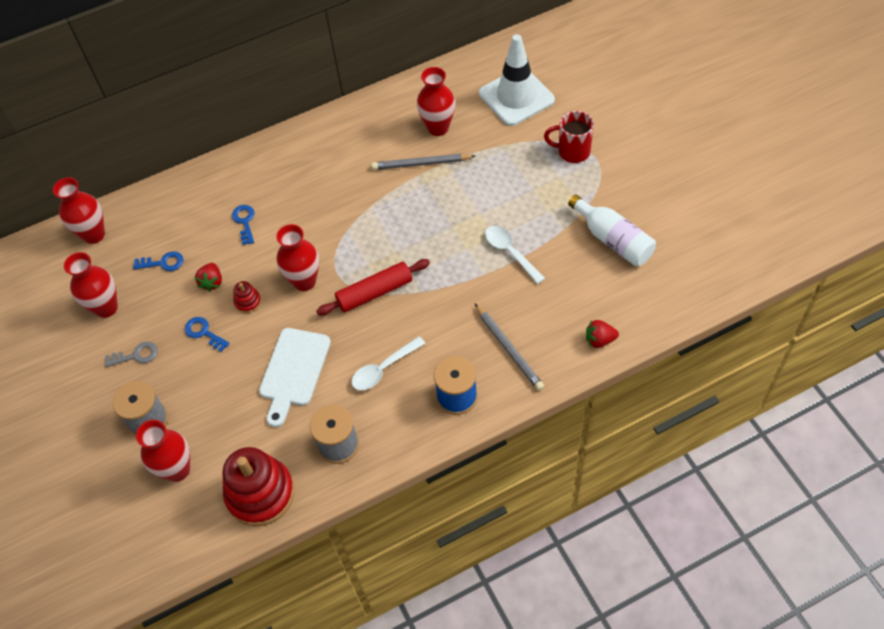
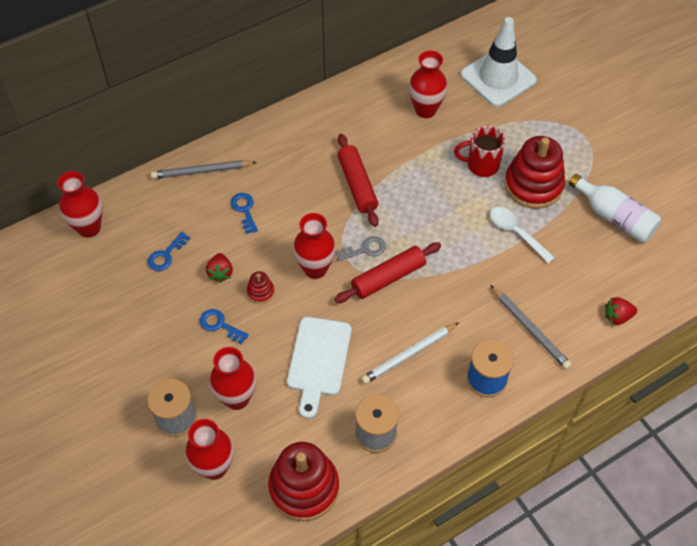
camera: 10 degrees left, 0 degrees up
red vase [64,252,118,318] -> red vase moved to [210,347,256,410]
grey key [105,342,158,367] -> grey key moved to [335,236,386,261]
blue key [133,251,184,271] -> blue key turned 135 degrees clockwise [148,232,190,271]
white spoon [351,336,426,391] -> white pencil [361,322,459,384]
grey pencil [371,154,476,170] -> grey pencil moved to [151,160,257,179]
red mug [544,111,594,163] -> red mug moved to [454,125,506,177]
none -> red rolling pin [338,134,379,227]
none -> red stacking toy [504,136,565,209]

